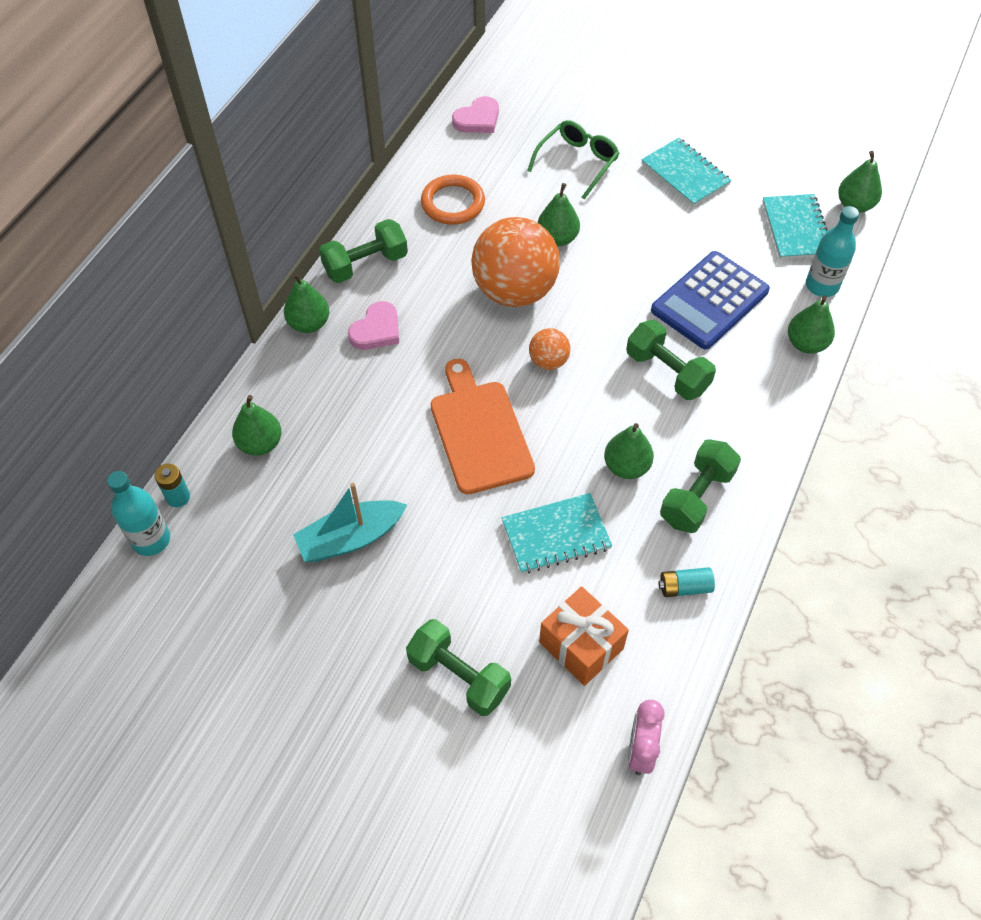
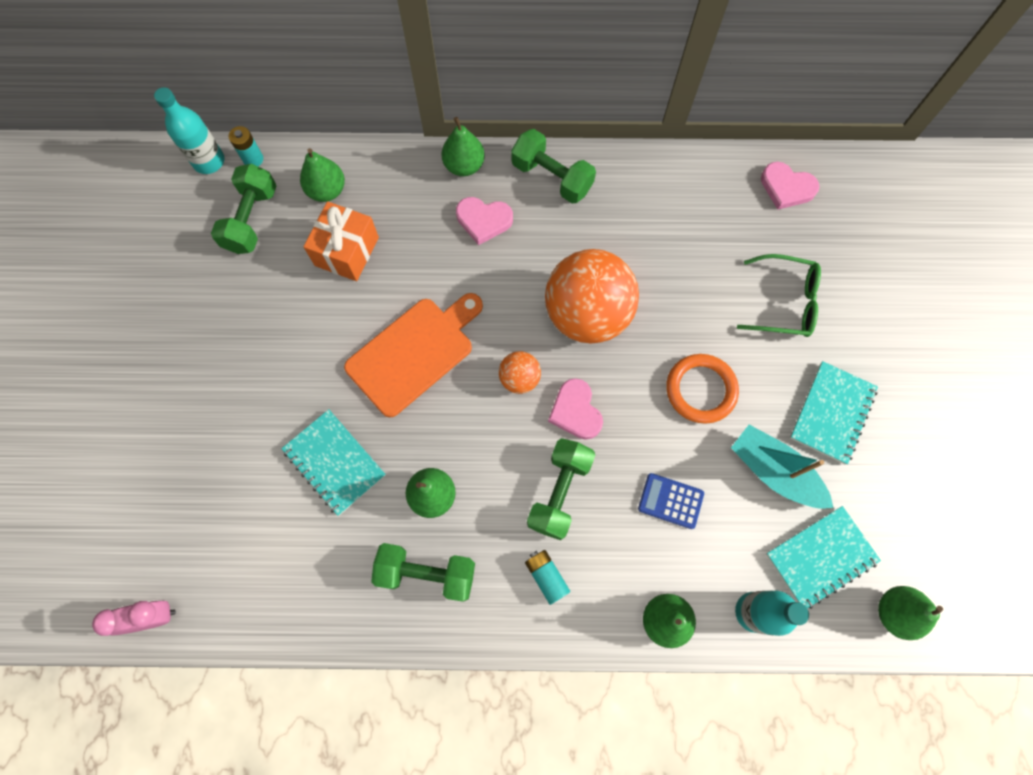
camera: 65 degrees right, 15 degrees up
turquoise boat [293,483,407,562] -> turquoise boat moved to [731,425,834,509]
green dumbbell [406,619,511,716] -> green dumbbell moved to [211,164,276,254]
orange ring [421,175,485,225] -> orange ring moved to [666,354,739,424]
green pear [538,183,580,246] -> none
orange gift [539,586,629,686] -> orange gift moved to [303,201,379,281]
blue calculator [651,251,770,349] -> blue calculator [638,473,704,529], size x0.50
turquoise battery [658,567,715,597] -> turquoise battery moved to [525,550,570,605]
none -> pink heart [548,378,603,440]

